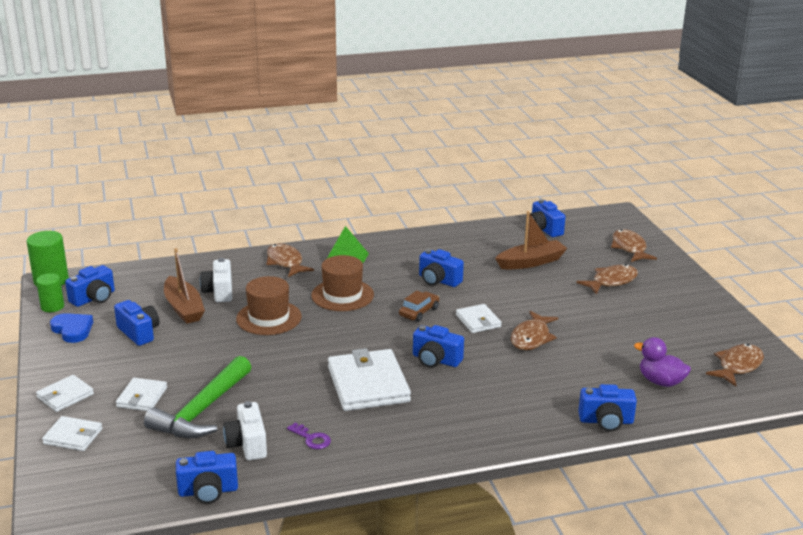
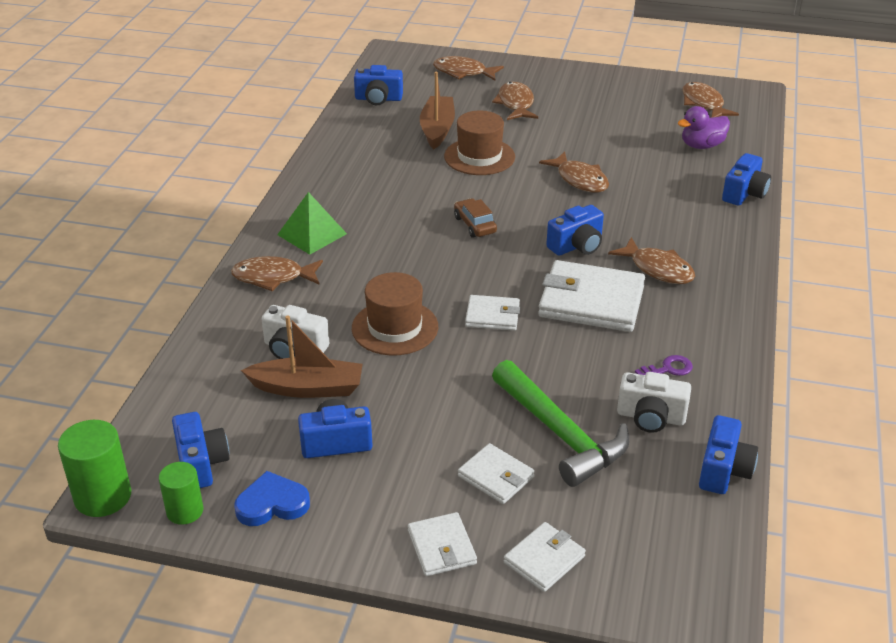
camera: 60 degrees left, 10 degrees up
brown hat [311,255,374,311] -> brown hat moved to [444,111,515,175]
blue camera [419,249,464,287] -> none
white wallet [456,304,502,333] -> white wallet moved to [465,295,520,331]
none -> brown fish [608,237,695,284]

